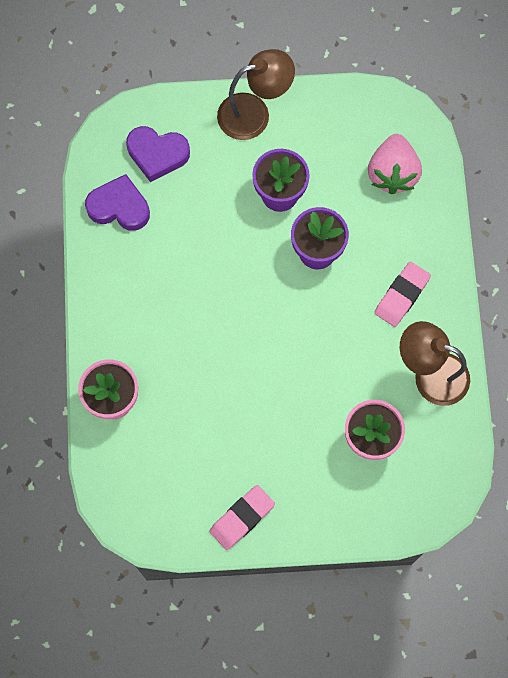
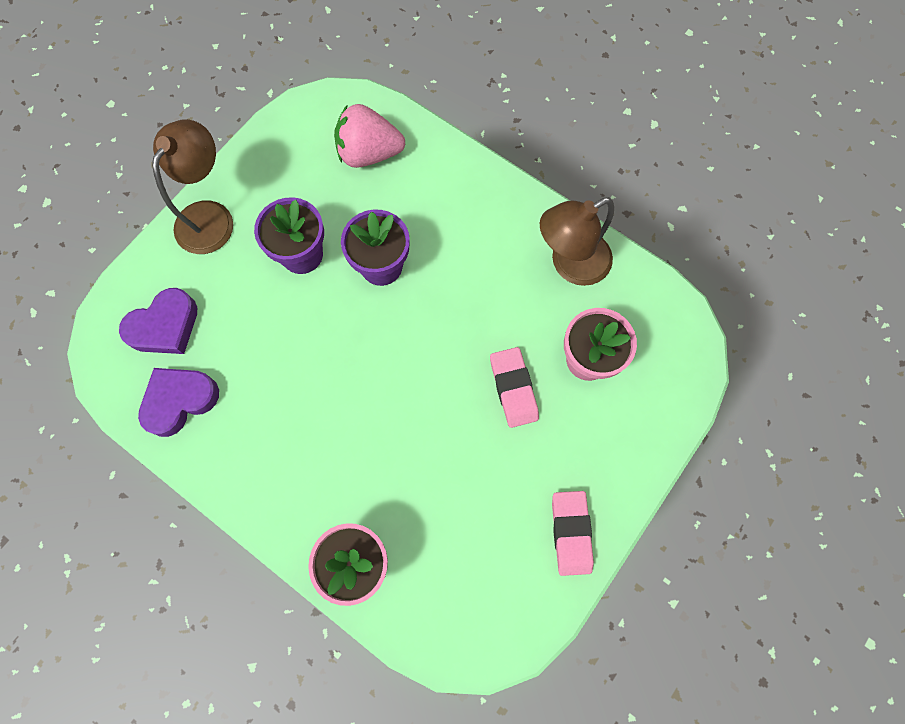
camera: 50 degrees left, 0 degrees up
pink strawberry [368,134,422,194] -> pink strawberry turned 135 degrees clockwise [334,104,405,168]
pink eraser [374,262,431,327] -> pink eraser moved to [490,347,539,428]

